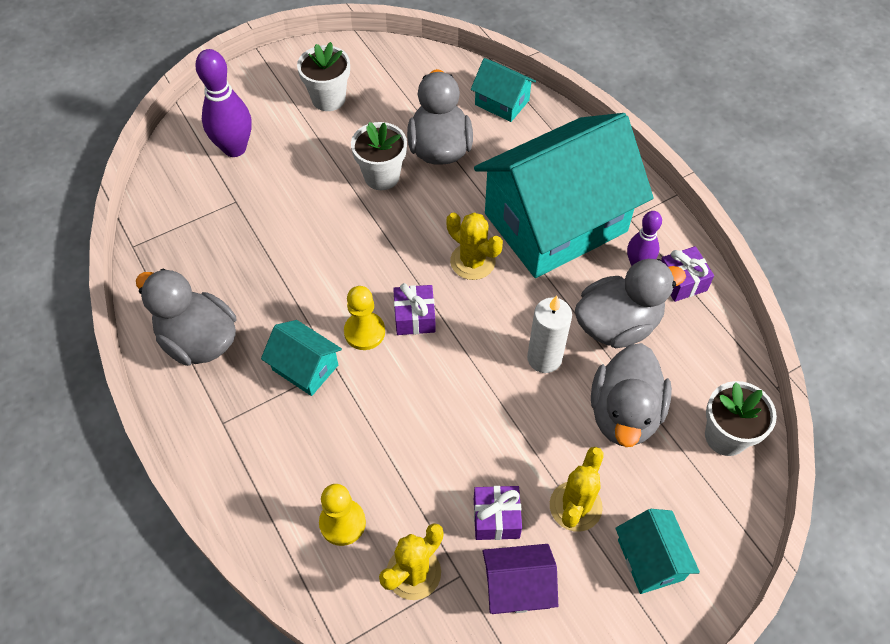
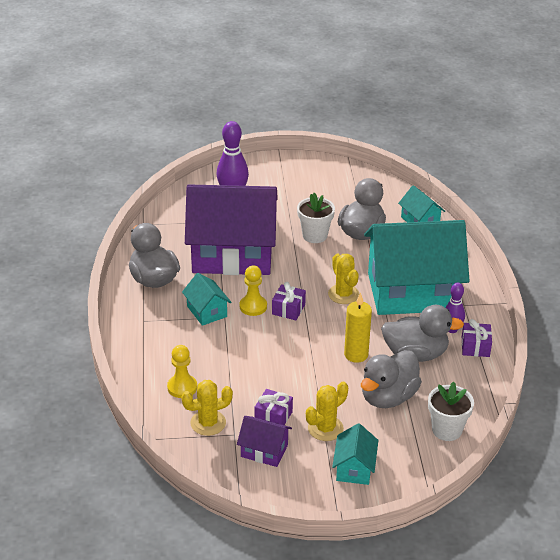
camera: 25 degrees right, 20 degrees down
white flower pot [297,42,350,111] -> none
white candle [527,296,572,373] -> yellow candle [344,292,372,363]
none -> purple house [185,184,278,275]

